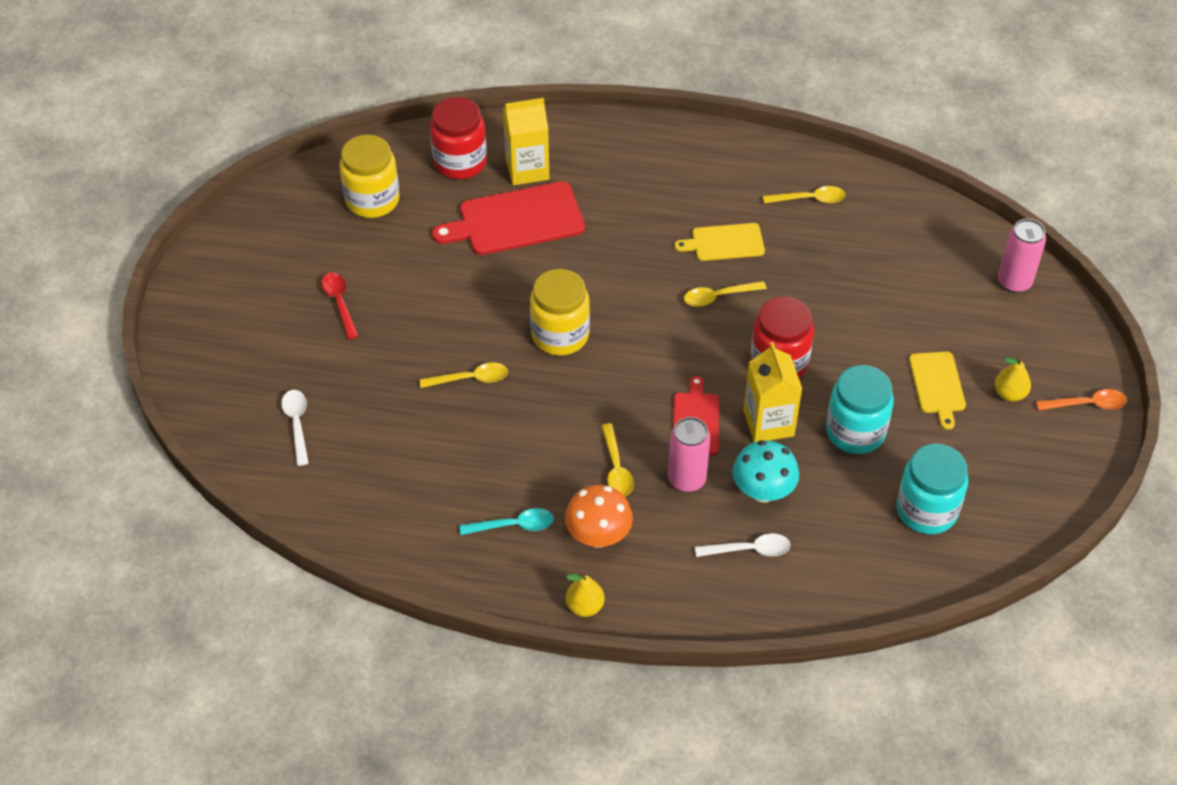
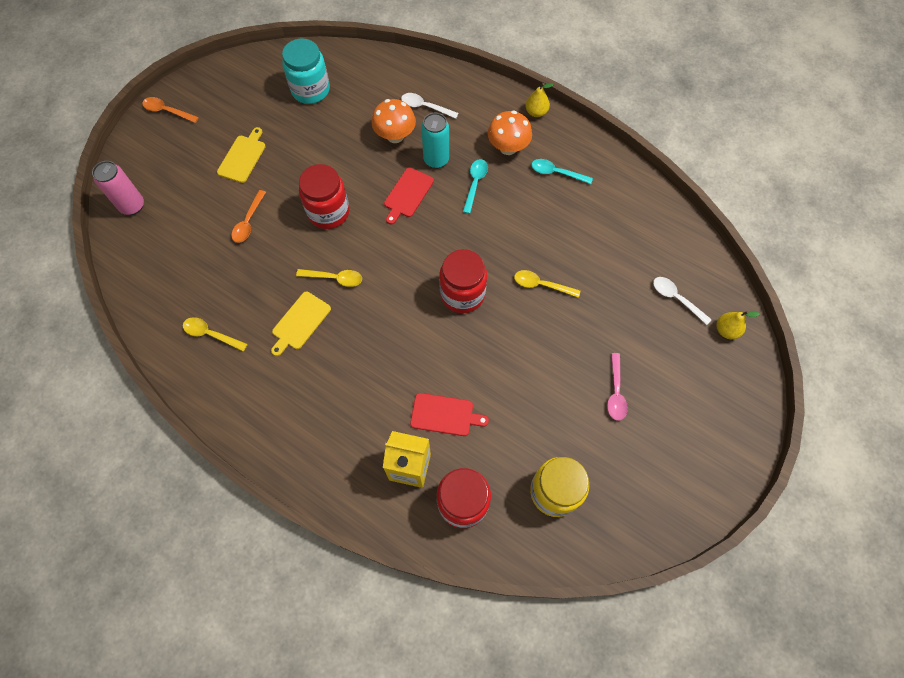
camera: 155 degrees left, 15 degrees up
white spoon [281,390,309,466] -> white spoon turned 120 degrees clockwise [653,277,712,325]
red spoon [321,272,358,339] -> pink spoon [607,353,628,421]
red cutting board [432,181,585,255] -> red cutting board [410,393,489,436], size x0.59
yellow jar [530,269,590,356] -> red jar [439,249,487,313]
yellow spoon [602,423,634,497] -> turquoise spoon [463,159,488,214]
pink can [668,417,710,493] -> turquoise can [421,113,449,169]
yellow cutting board [674,223,765,261] -> yellow cutting board turned 105 degrees clockwise [271,292,331,356]
turquoise mushroom [733,440,799,502] -> orange mushroom [372,99,416,143]
yellow carton [743,342,802,442] -> none
turquoise jar [826,365,894,454] -> none
yellow pear [995,357,1031,402] -> yellow pear moved to [717,311,760,339]
none -> orange spoon [231,190,266,243]

